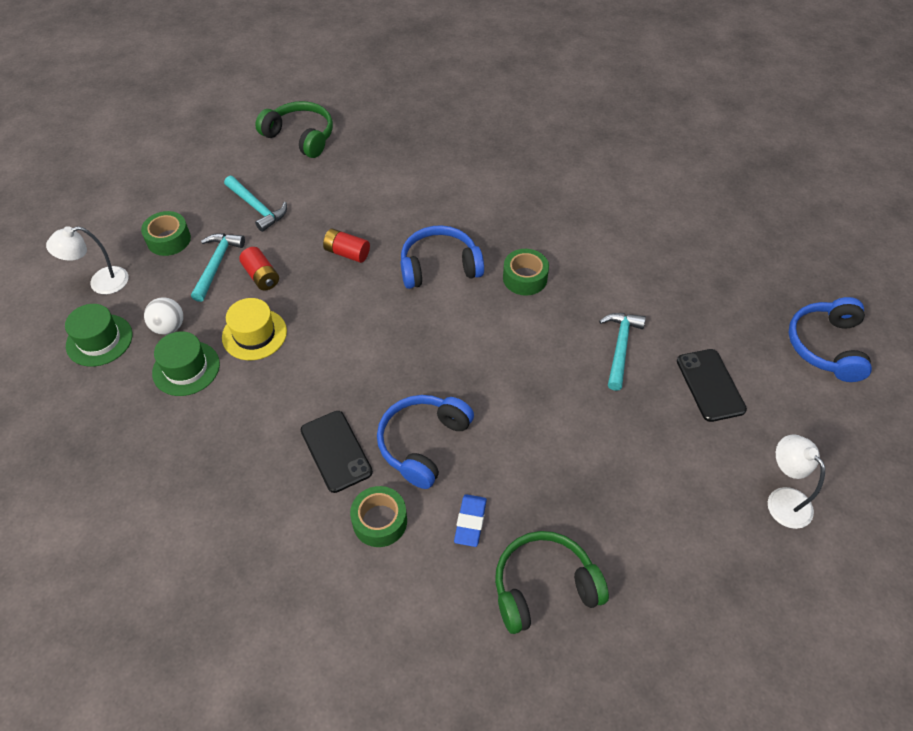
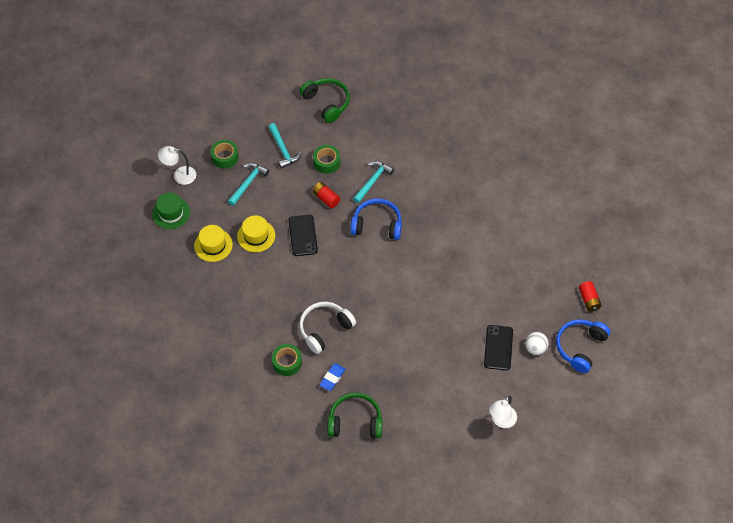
camera: 20 degrees right, 5 degrees up
white ball [144,297,183,335] -> white ball moved to [525,332,549,355]
green hat [152,331,220,396] -> yellow hat [194,225,233,262]
red battery [239,247,279,291] -> red battery moved to [579,281,602,312]
black phone [301,411,373,493] -> black phone moved to [289,215,318,256]
blue headphones [377,395,474,489] -> white headphones [299,302,356,354]
green tape [503,249,549,296] -> green tape moved to [313,145,340,174]
turquoise hammer [599,313,646,391] -> turquoise hammer moved to [353,161,394,203]
white lamp [768,434,825,529] -> white lamp turned 135 degrees counterclockwise [489,396,517,428]

